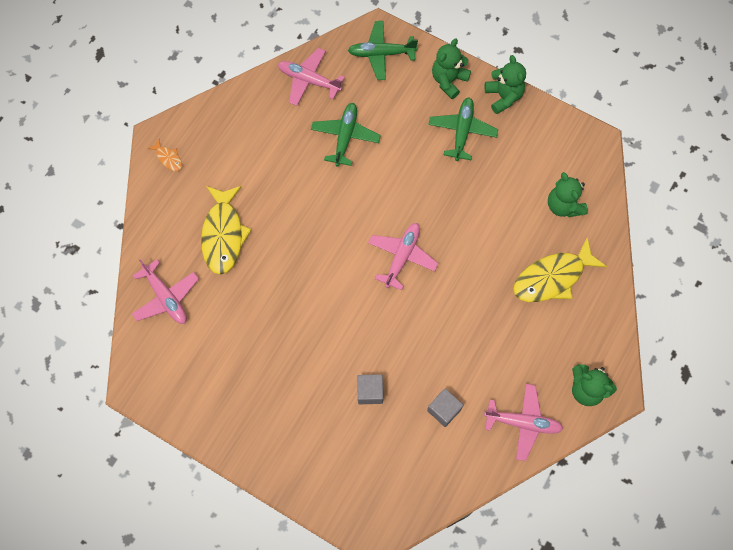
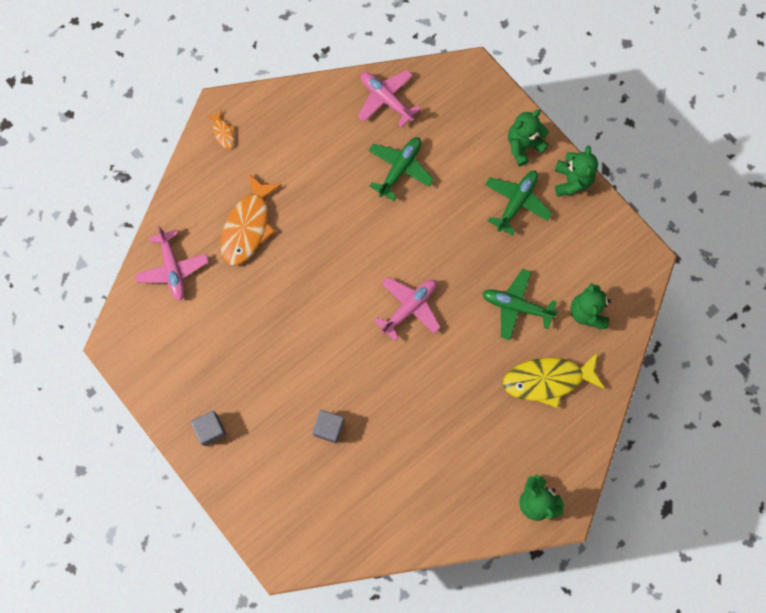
camera: 20 degrees right, 5 degrees up
yellow fish [201,186,252,275] -> orange fish [220,173,282,265]
green plane [348,21,418,80] -> green plane moved to [482,269,558,340]
grey cube [427,389,463,427] -> grey cube moved to [191,411,227,446]
pink plane [484,384,563,461] -> none

